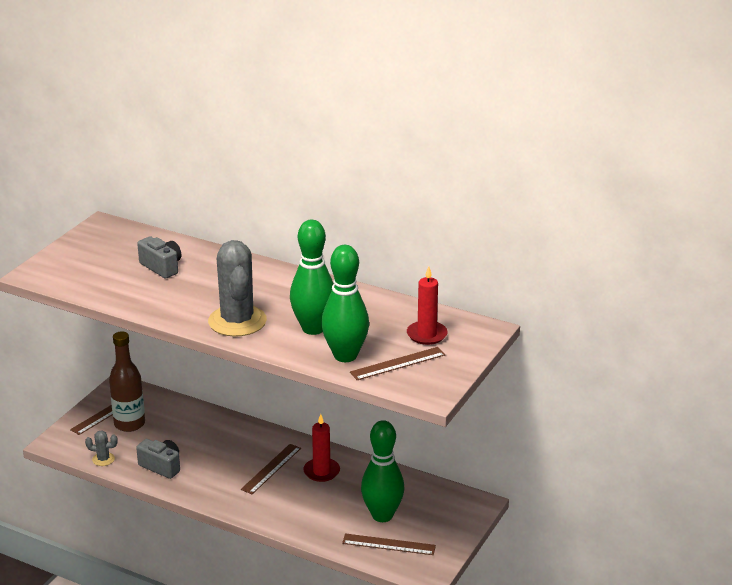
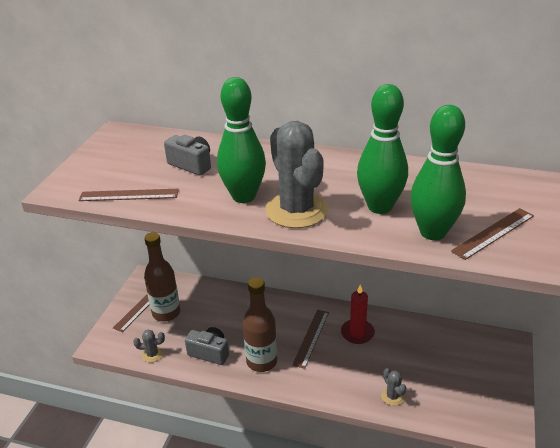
camera: 10 degrees left, 5 degrees up
brown ruler [342,533,436,555] -> brown ruler moved to [79,189,179,201]
green bowling pin [361,420,405,522] -> green bowling pin moved to [217,77,266,203]
red candle [407,266,448,345] -> none
none -> brown bottle [243,277,277,372]
none -> grey cactus [381,368,406,406]

